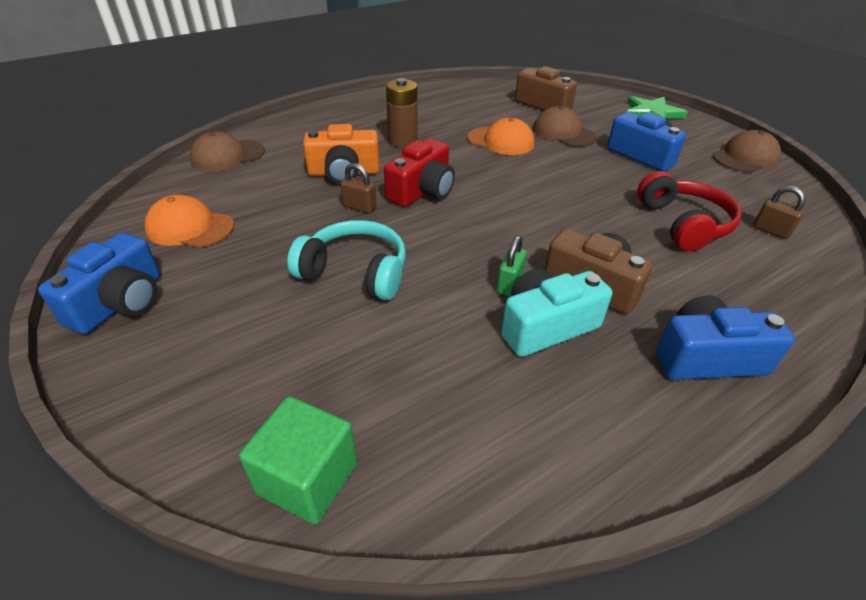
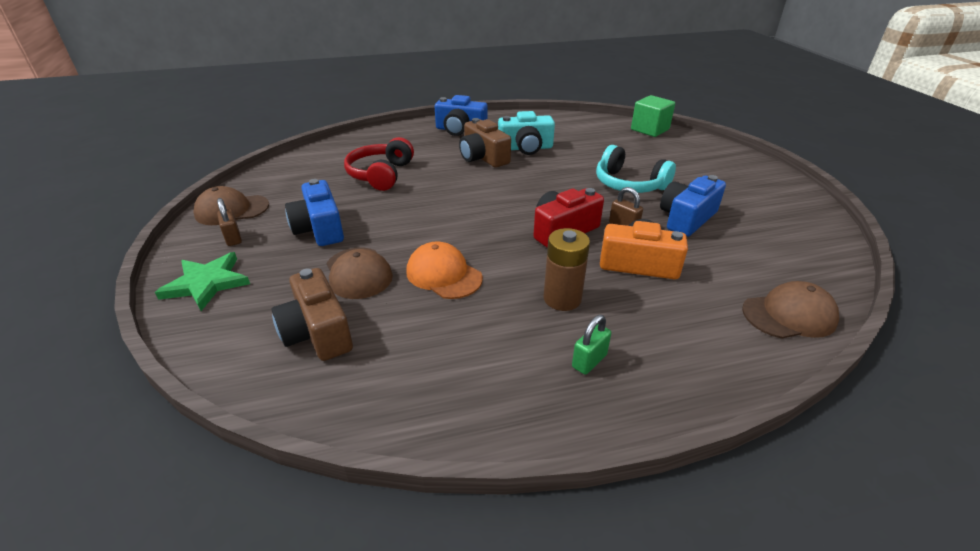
camera: 160 degrees left, 5 degrees down
blue camera [38,233,160,334] -> blue camera moved to [660,175,726,237]
orange cap [145,195,234,248] -> none
green padlock [497,235,527,296] -> green padlock moved to [572,315,611,375]
brown padlock [753,186,806,239] -> brown padlock moved to [217,198,242,246]

